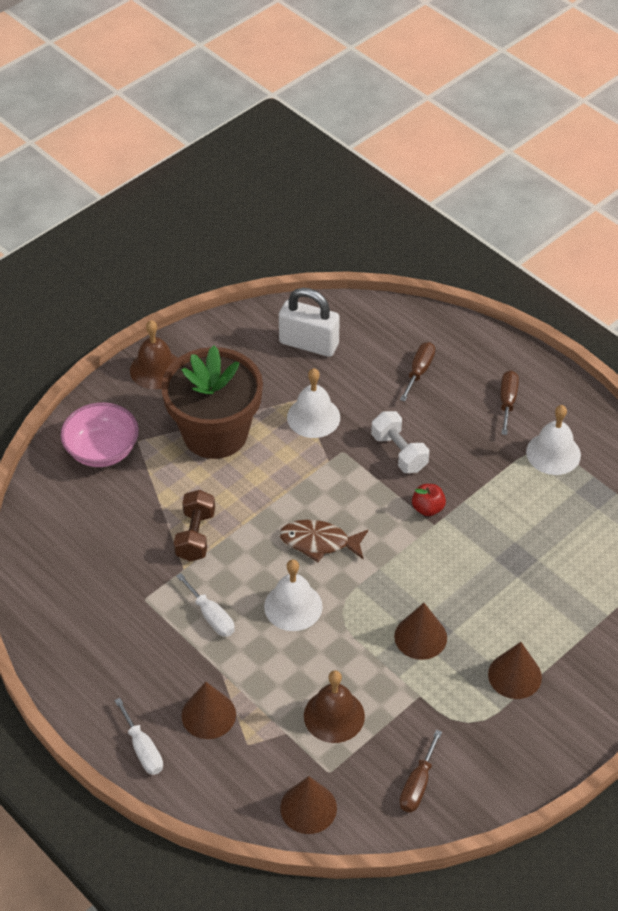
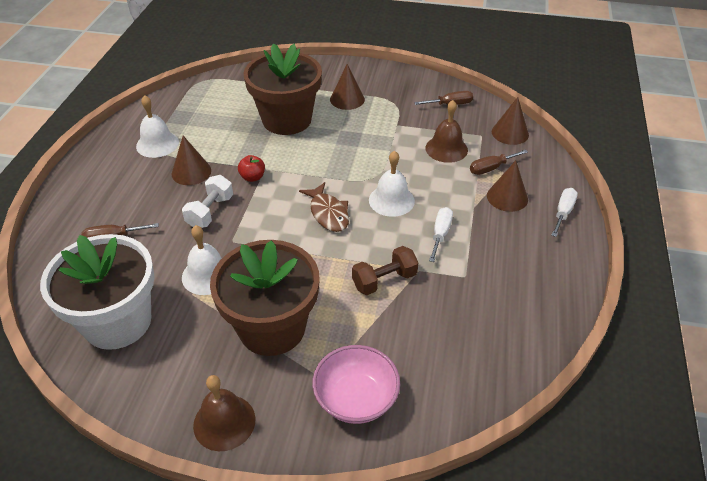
camera: 125 degrees left, 5 degrees down
white padlock [279,288,340,357] -> white flower pot [40,234,155,350]
brown cone [394,603,447,660] -> brown cone moved to [172,136,211,185]
brown screwdriver [500,371,519,435] -> brown screwdriver moved to [470,149,528,175]
none -> brown flower pot [243,43,322,135]

